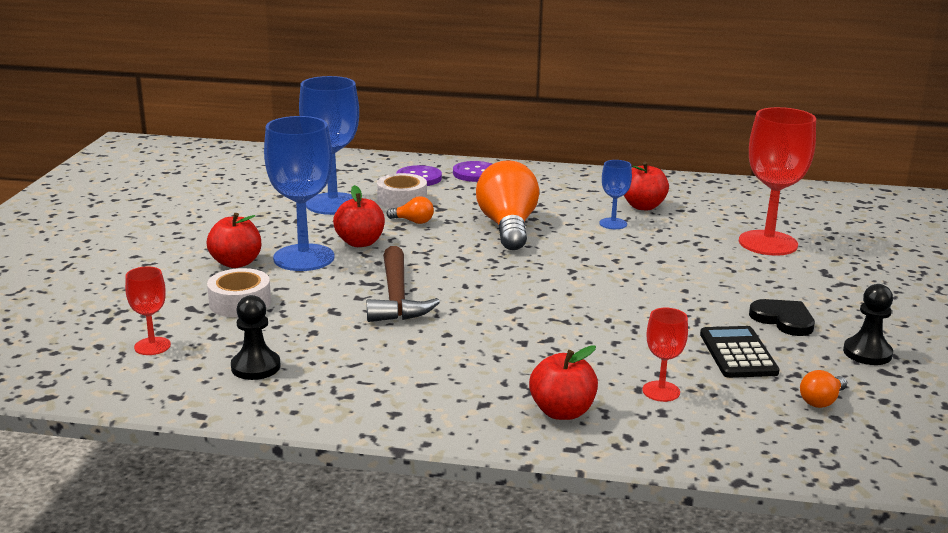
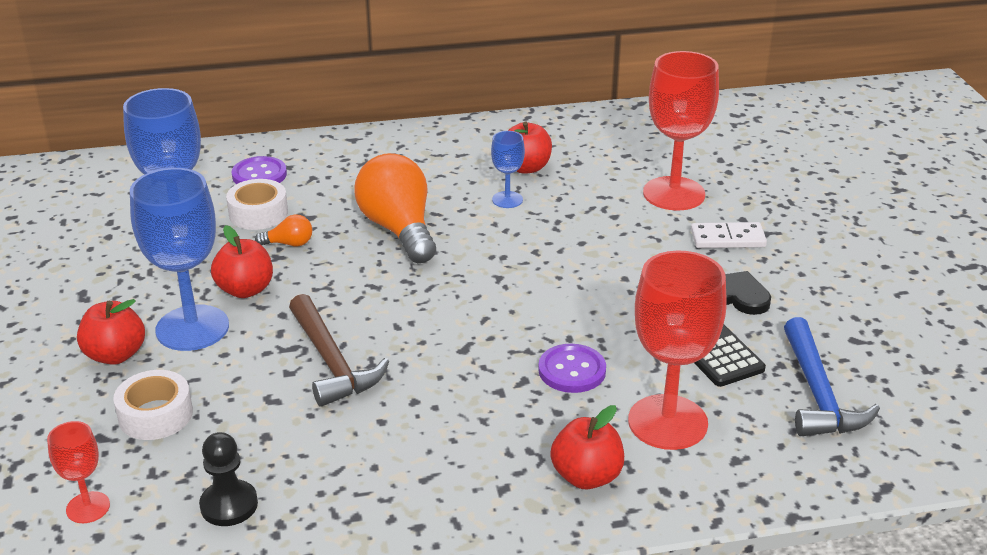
camera: 20 degrees left, 10 degrees up
purple button [453,161,492,182] -> purple button moved to [538,344,606,393]
red goblet [642,308,688,402] -> red goblet [628,250,727,450], size x2.02
orange light bulb [800,370,847,408] -> blue hammer [784,317,880,436]
black pawn [843,284,893,365] -> none
none -> white domino [691,222,767,248]

